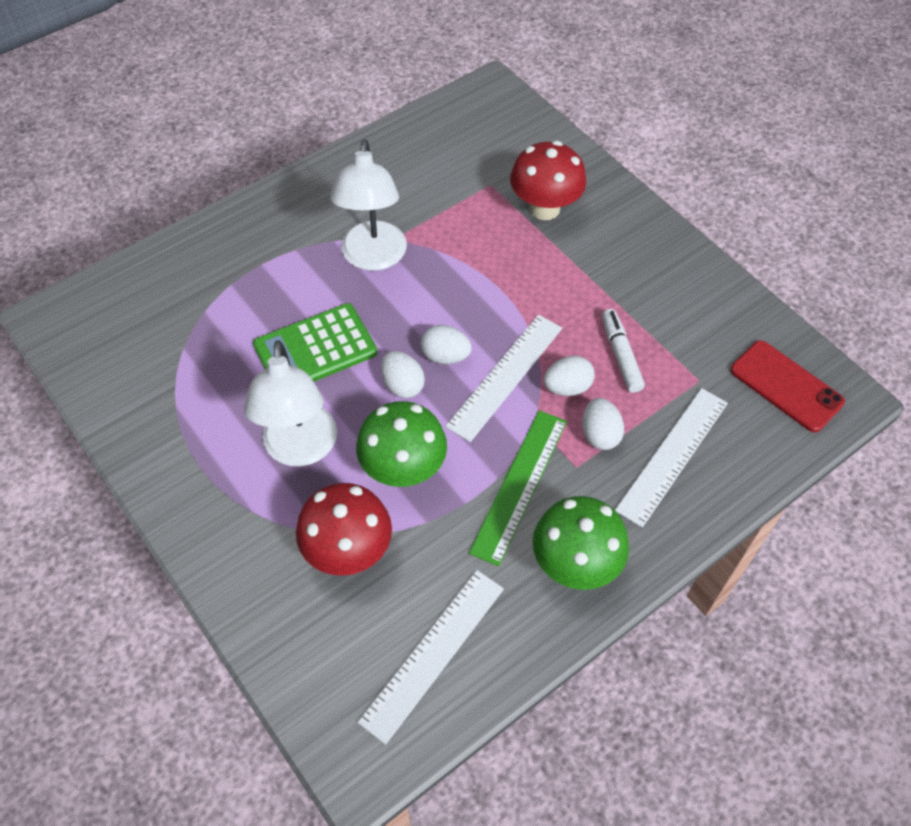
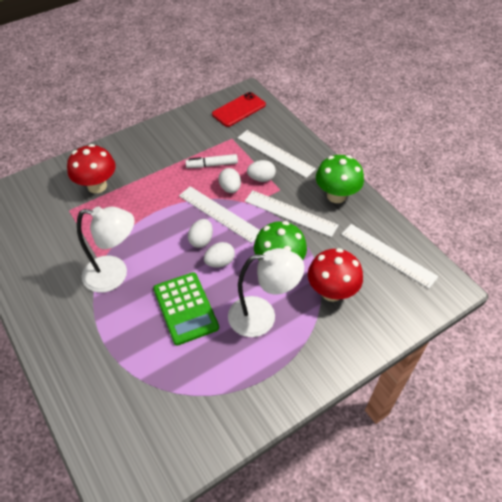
camera: 85 degrees left, 5 degrees down
green ruler [469,410,567,566] -> white ruler [245,190,339,237]

